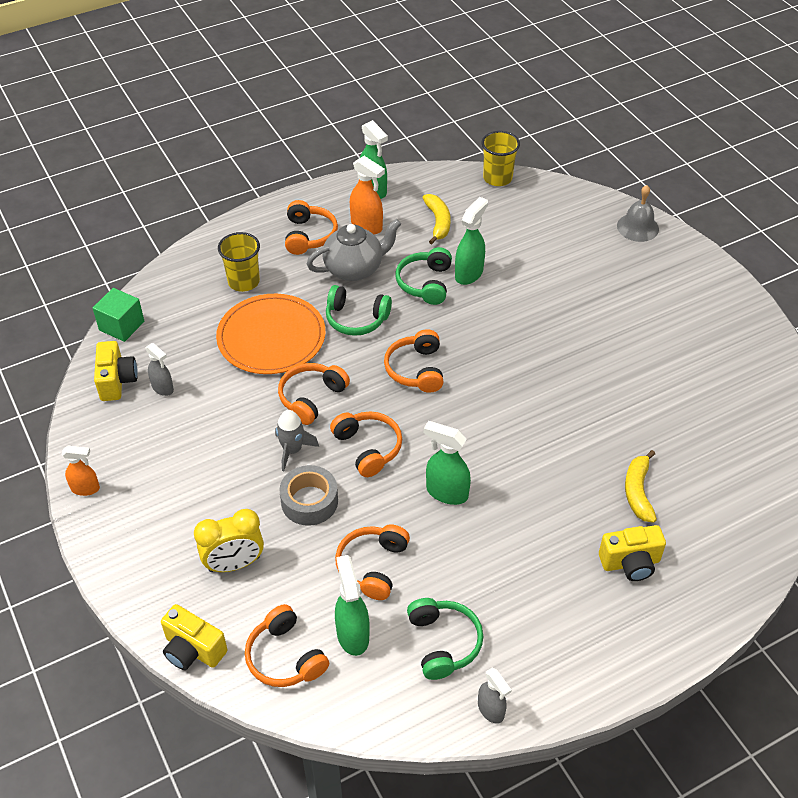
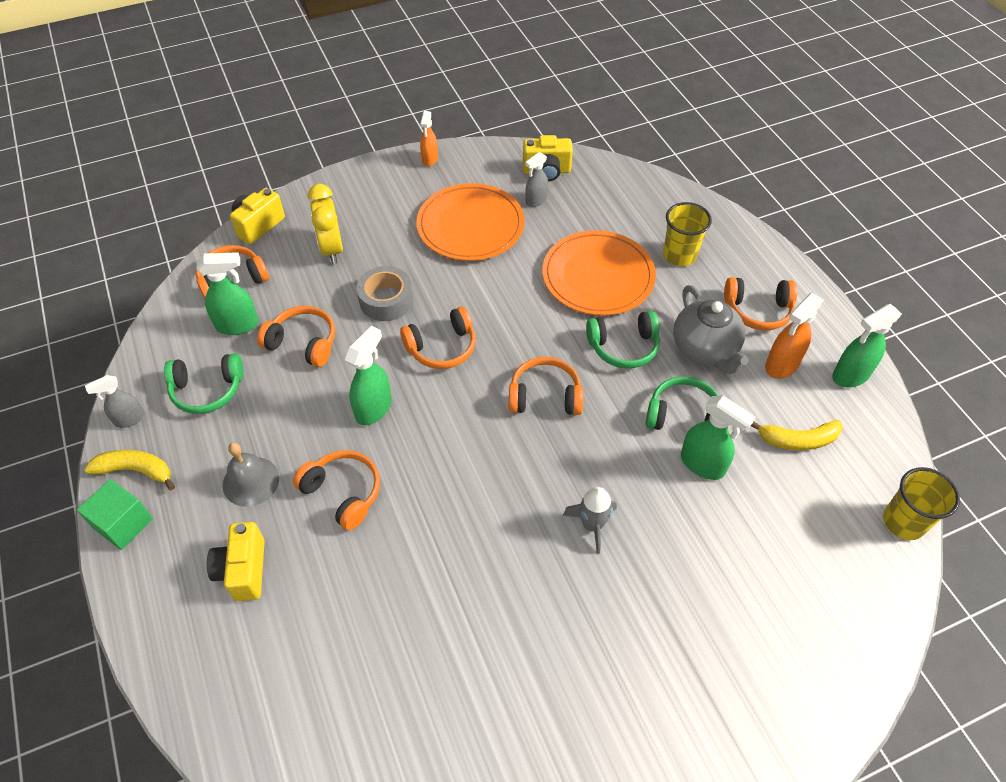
camera: 95 degrees right, 5 degrees up
green cube [93,288,144,342] -> green cube moved to [77,479,153,550]
grey rocket [275,410,319,471] -> grey rocket moved to [563,487,617,554]
orange headphones [278,363,350,425] -> orange headphones moved to [293,450,380,530]
green headphones [326,285,392,336] -> green headphones turned 120 degrees counterclockwise [586,311,660,368]
grey bell [617,185,659,242] -> grey bell moved to [223,443,279,507]
yellow banana [625,450,657,523] -> yellow banana moved to [84,450,175,491]
none -> orange plate [416,183,525,261]

